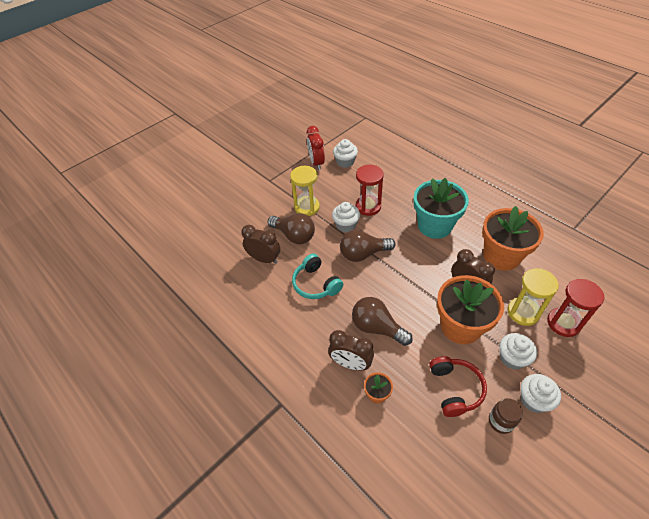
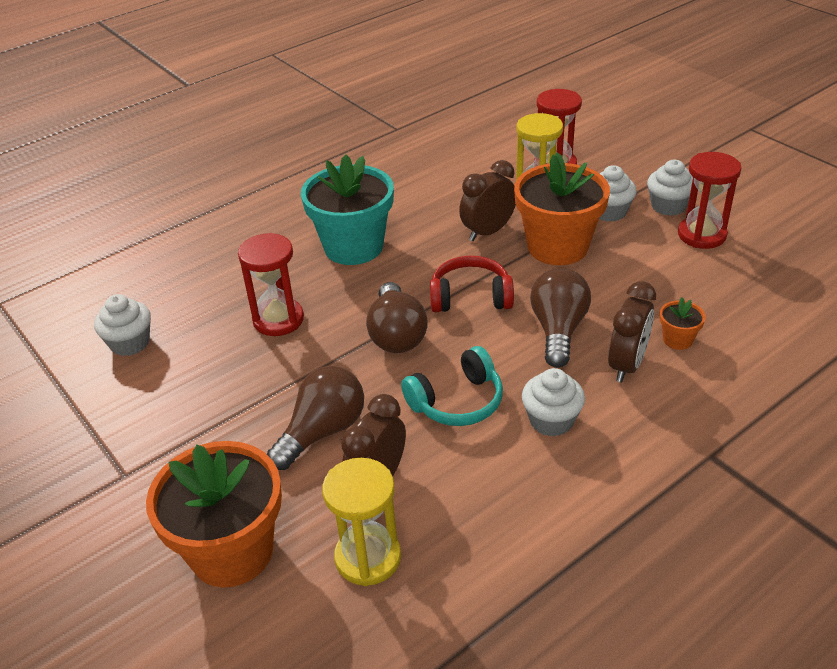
camera: 85 degrees left, 10 degrees down
yellow hourglass [290,166,320,216] -> yellow hourglass moved to [322,458,401,586]
red clock [307,126,325,170] -> none
white cupcake [332,202,360,232] -> white cupcake moved to [522,368,585,437]
brown light bulb [352,297,413,346] -> brown light bulb turned 150 degrees clockwise [530,268,591,368]
red headphones [429,356,487,417] -> red headphones moved to [430,256,514,312]
orange flower pot [482,206,544,271] -> orange flower pot moved to [146,441,282,588]
brown jar [489,398,523,434] -> red hourglass [678,152,741,249]

